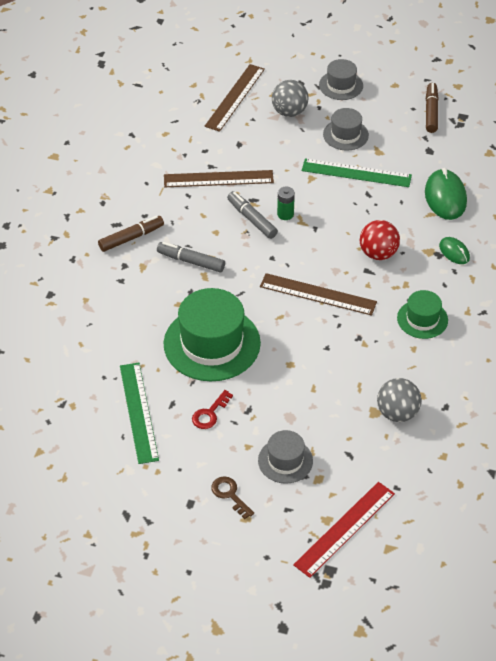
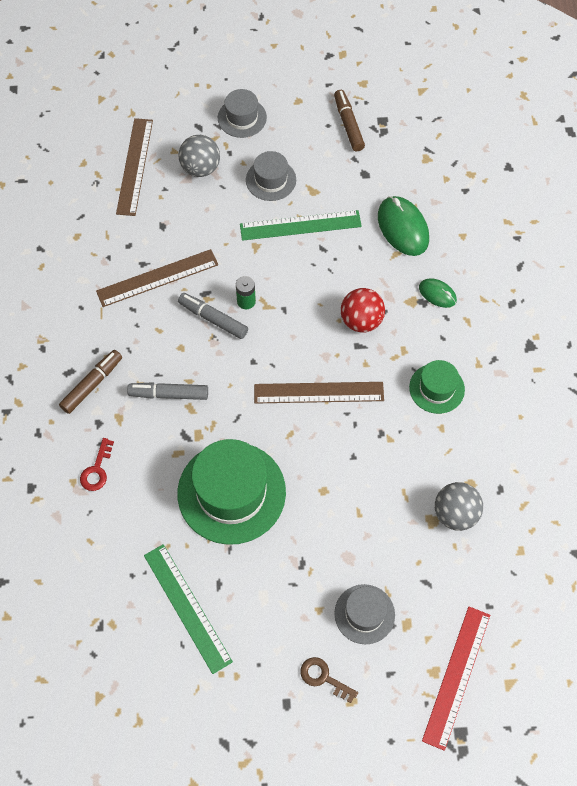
camera: 20 degrees left, 15 degrees up
red key [192,390,233,429] -> red key moved to [80,438,114,491]

